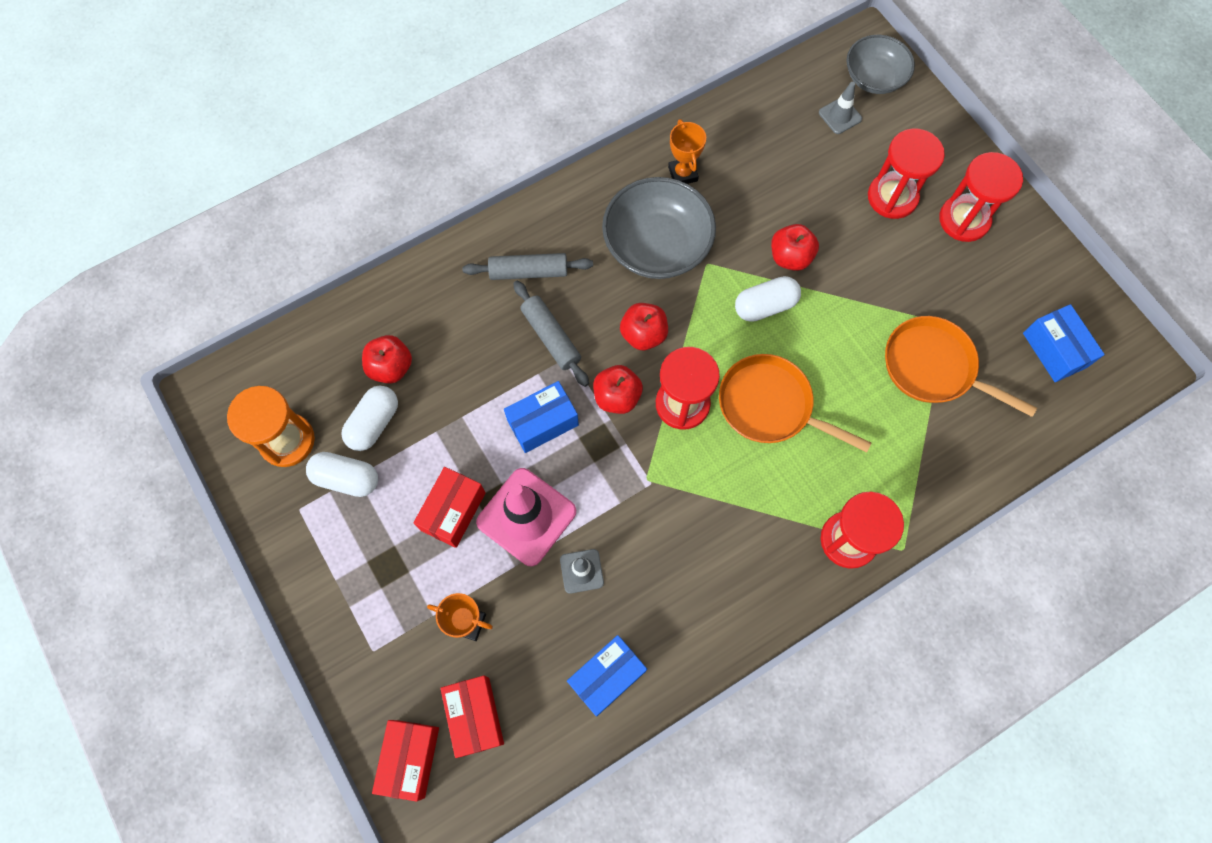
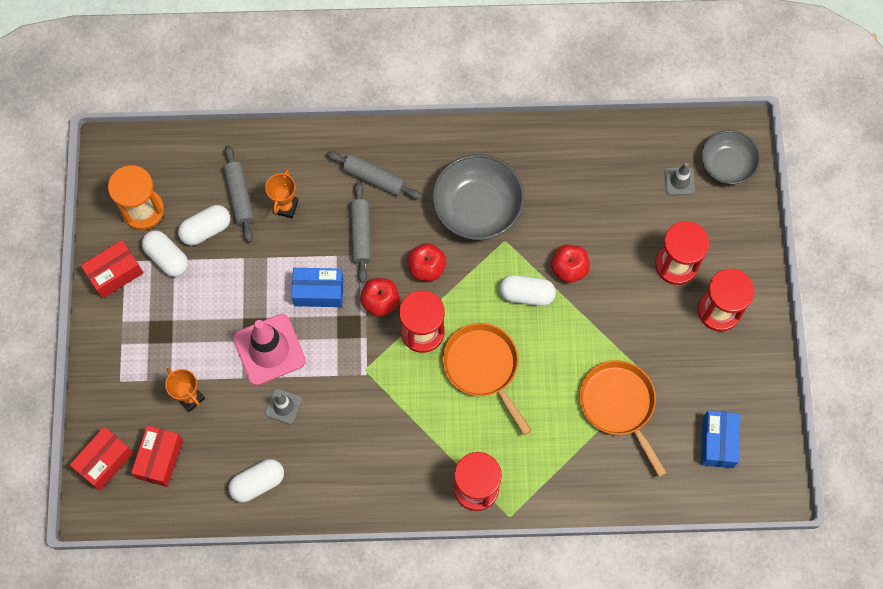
camera: 30 degrees right, 0 degrees up
red apple [362,335,412,384] -> grey rolling pin [223,145,254,242]
red box [413,467,486,548] -> red box moved to [81,240,143,299]
blue box [567,635,647,717] -> white capsule [229,459,284,502]
orange trophy [668,119,706,184] -> orange trophy moved to [265,169,298,218]

